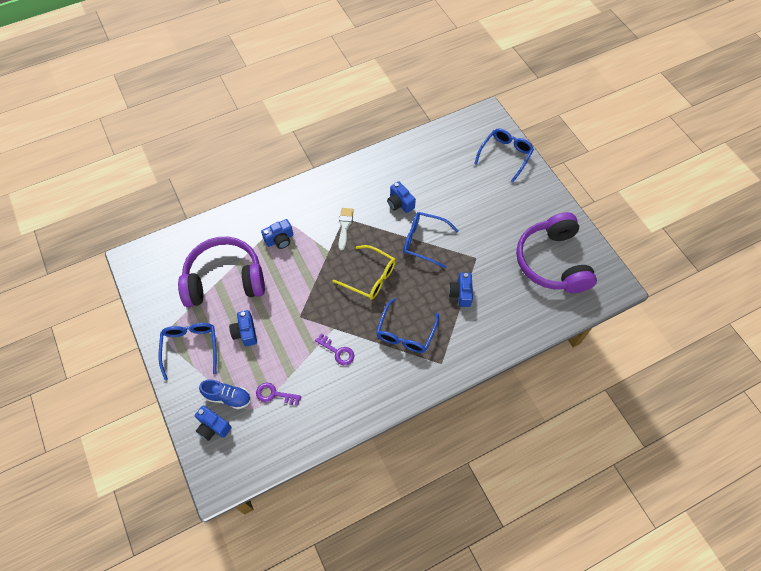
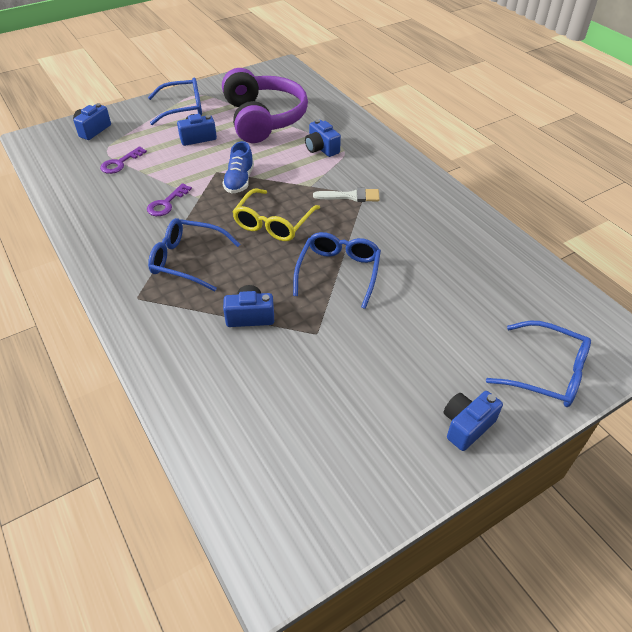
camera: 85 degrees right, 15 degrees down
blue shoe [199,379,251,409] -> blue shoe moved to [222,141,254,194]
purple key [256,383,301,406] -> purple key turned 150 degrees counterclockwise [100,146,147,174]
blue camera [387,181,416,213] -> blue camera moved to [443,391,503,451]
purple headphones [516,212,597,293] -> none

